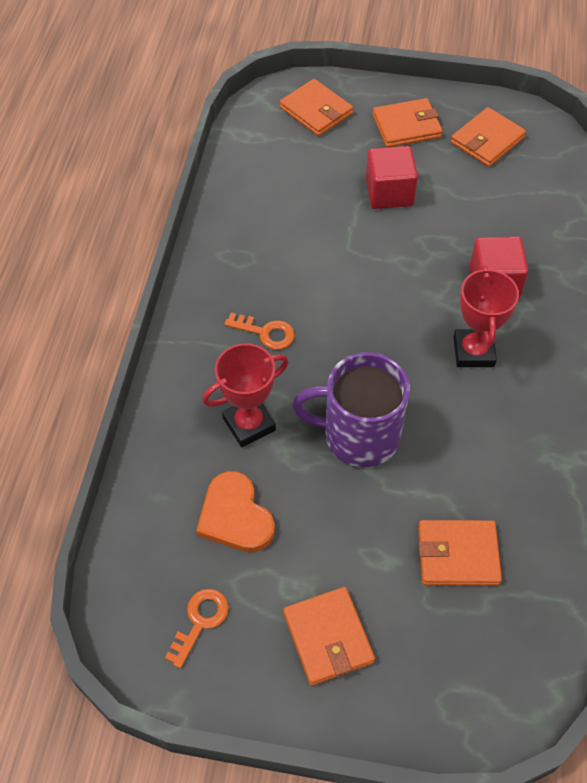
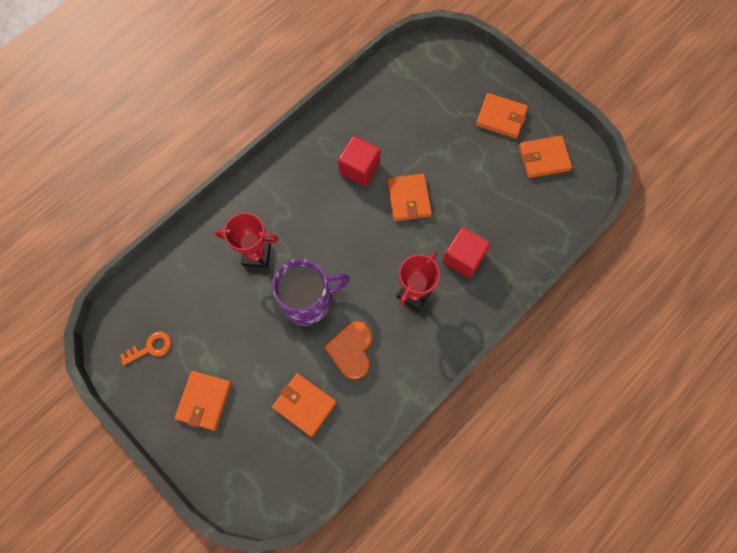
camera: 35 degrees right, 15 degrees up
orange heart [196,471,275,552] -> orange heart moved to [324,321,372,379]
orange key [224,313,295,350] -> none
orange wallet [280,79,353,136] -> orange wallet moved to [387,174,432,221]
purple mug [292,352,410,467] -> purple mug turned 120 degrees clockwise [272,259,350,325]
red cube [366,146,418,209] -> red cube moved to [338,136,381,186]

